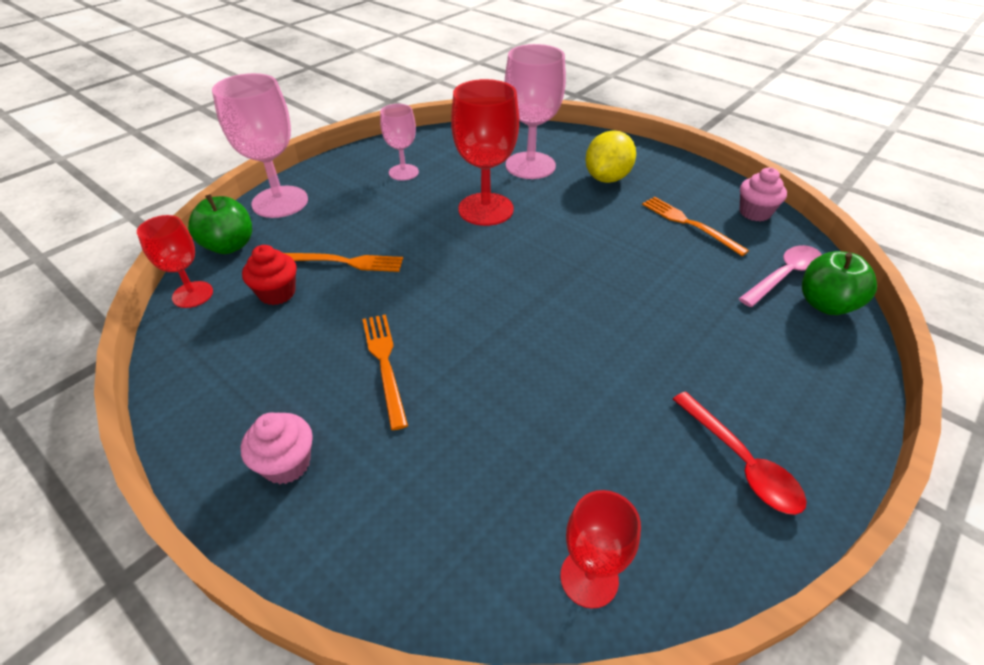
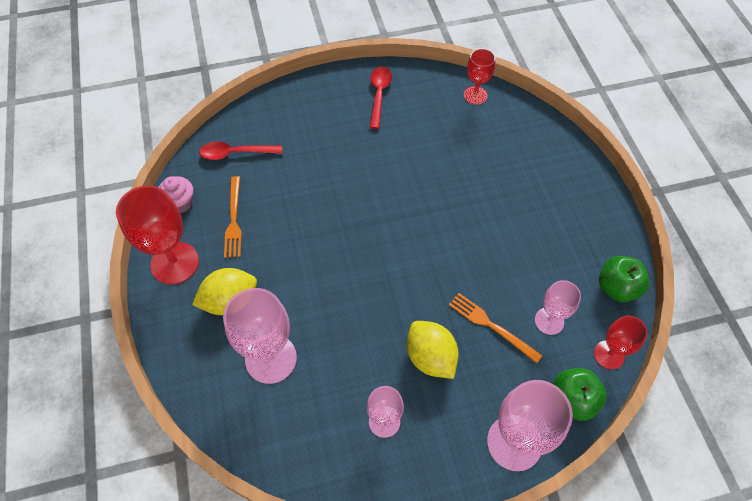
camera: 145 degrees left, 15 degrees up
pink cupcake [241,412,313,484] -> none
red cupcake [242,245,297,305] -> pink goblet [535,280,581,335]
orange fork [362,314,408,430] -> none
red goblet [451,79,519,226] -> red goblet moved to [116,185,199,285]
pink spoon [739,245,822,307] -> red spoon [199,141,282,160]
green apple [802,251,877,315] -> green apple moved to [599,256,649,302]
none -> yellow lemon [407,321,458,379]

